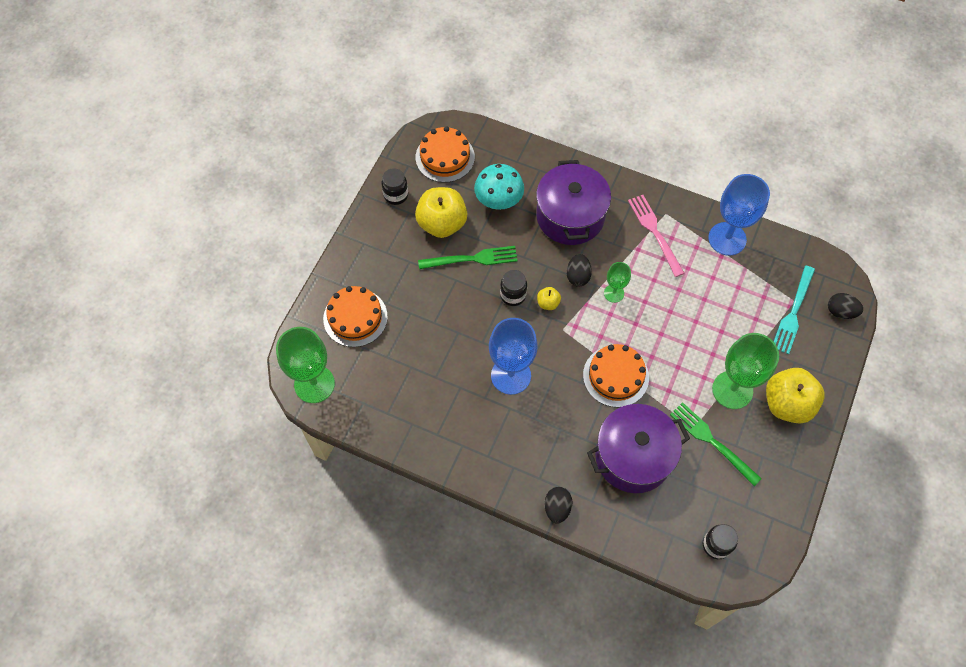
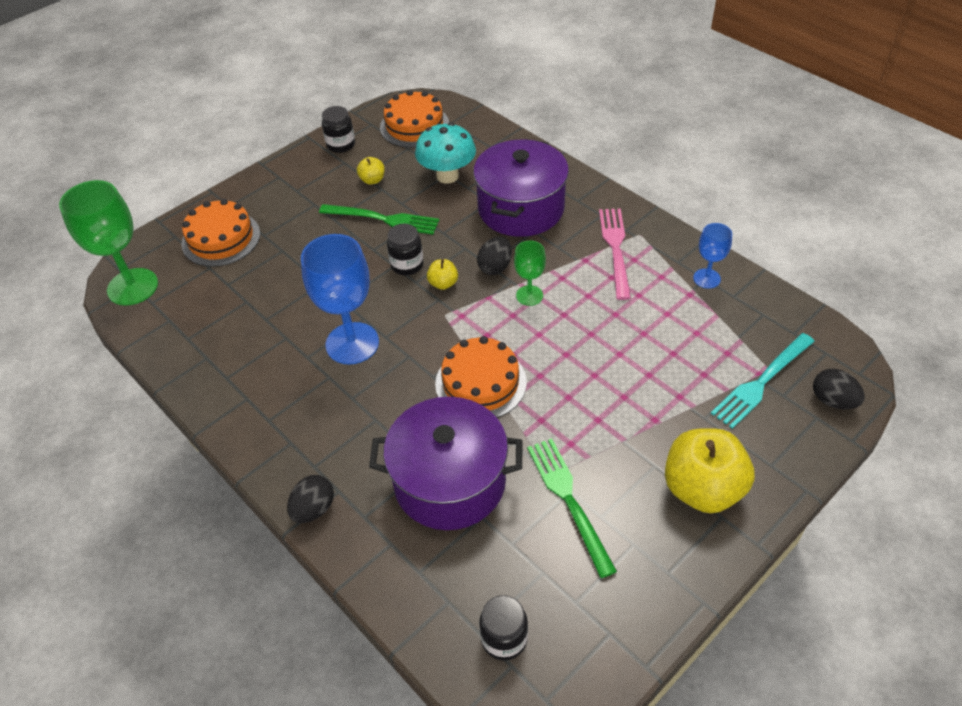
camera: 25 degrees right, 15 degrees down
yellow apple [415,187,467,238] -> yellow apple [357,157,385,185], size x0.45
blue goblet [708,174,770,256] -> blue goblet [693,223,732,289], size x0.53
green goblet [712,333,779,409] -> none

